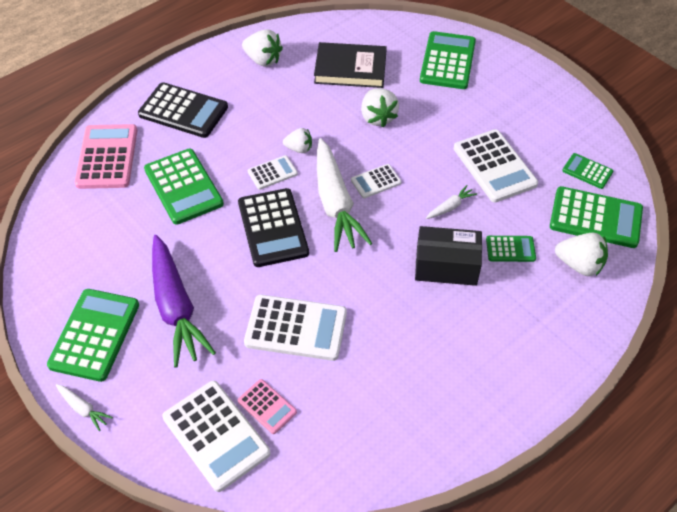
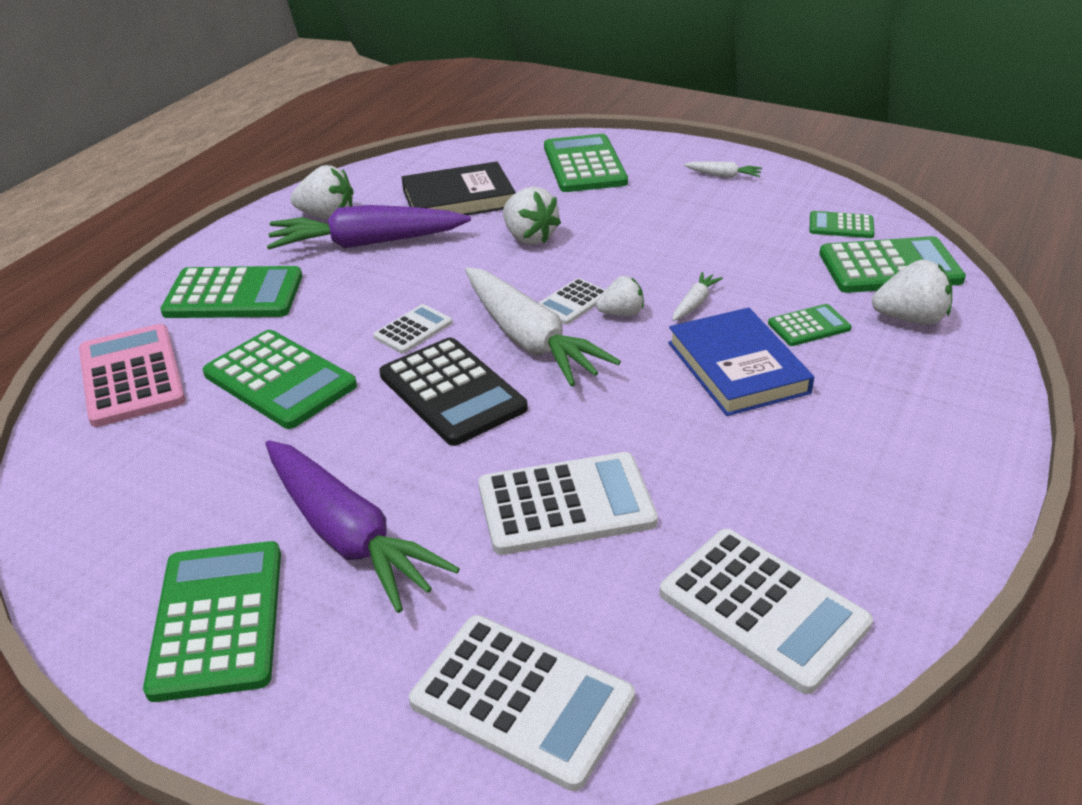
camera: 20 degrees left, 15 degrees down
white carrot [56,384,113,431] -> white carrot moved to [684,162,762,178]
black calculator [138,82,228,138] -> green calculator [160,266,302,318]
pink calculator [238,379,297,434] -> none
white strawberry [283,128,312,153] -> white strawberry moved to [596,276,644,316]
black box [415,226,482,286] -> blue book [668,307,814,416]
white calculator [454,129,538,202] -> white calculator moved to [659,529,873,694]
none -> purple carrot [267,205,471,250]

